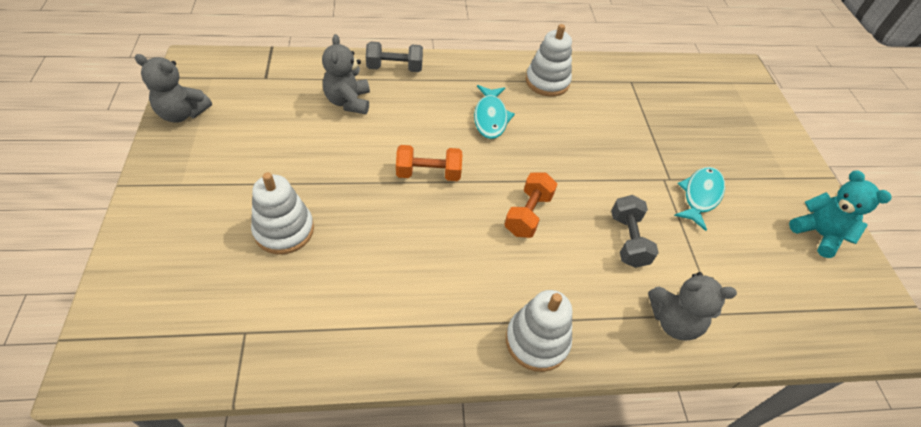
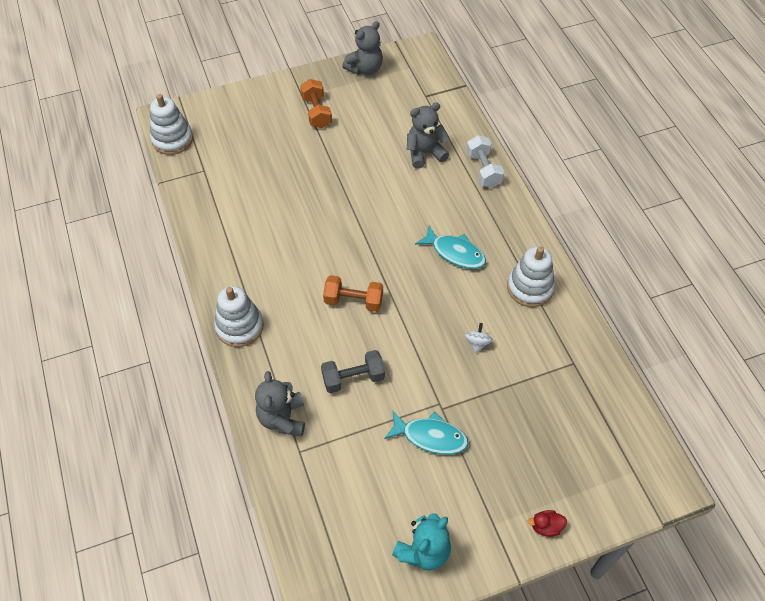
camera: 80 degrees right, 5 degrees up
grey teddy bear [134,54,212,123] -> grey teddy bear turned 135 degrees counterclockwise [342,21,383,75]
white stacking toy [251,172,314,254] -> white stacking toy moved to [150,94,193,155]
grey dumbbell [366,42,423,72] -> white dumbbell [466,135,504,188]
orange dumbbell [396,145,462,181] -> orange dumbbell moved to [300,79,332,128]
turquoise fish [474,85,515,139] -> turquoise fish turned 135 degrees counterclockwise [415,226,486,269]
none -> white spinning top [465,323,493,353]
none -> red duck [527,510,567,537]

